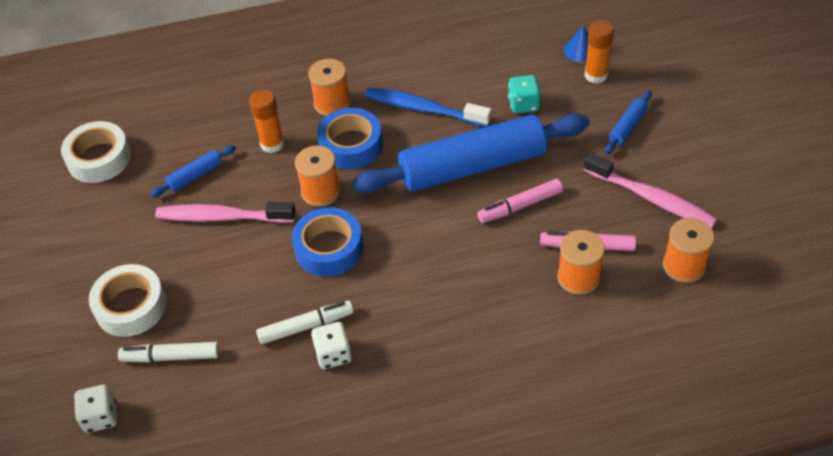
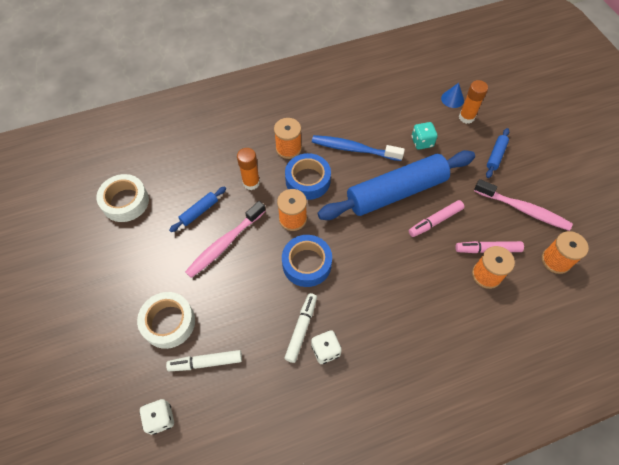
camera: 10 degrees left, 10 degrees up
pink toothbrush [155,202,296,223] -> pink toothbrush turned 45 degrees counterclockwise [185,201,266,278]
white marker [256,301,354,344] -> white marker turned 45 degrees counterclockwise [284,293,317,363]

